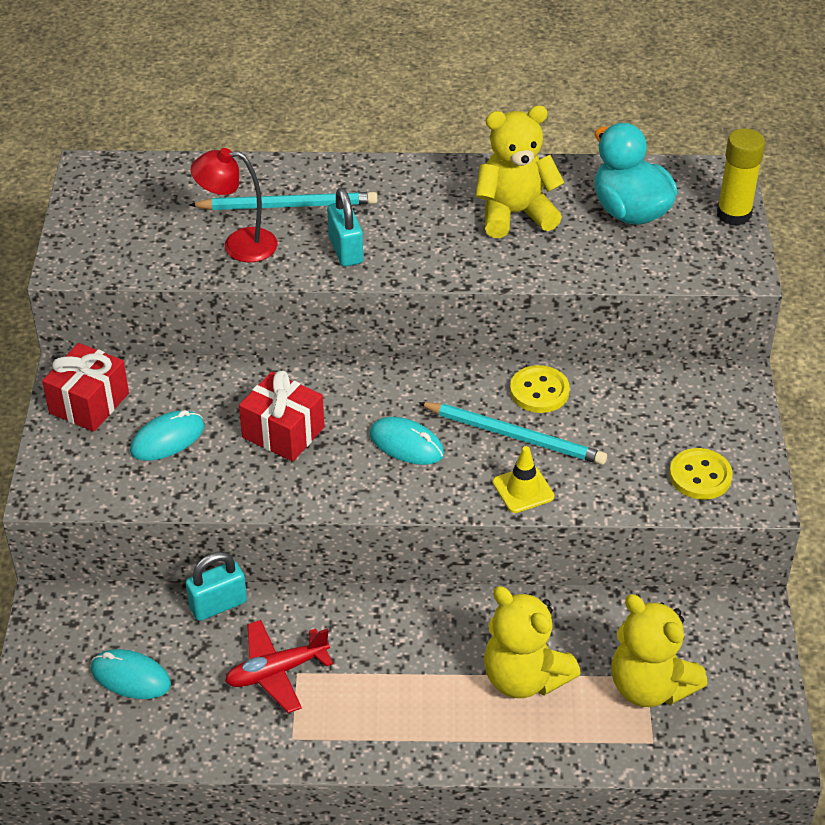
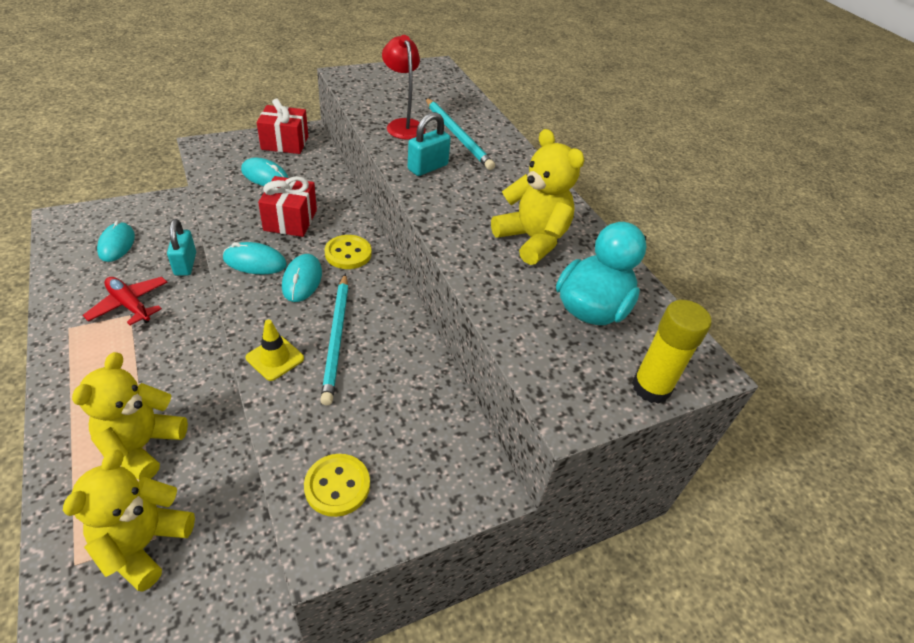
camera: 60 degrees right, 0 degrees up
turquoise padlock [186,552,247,621] -> turquoise padlock turned 45 degrees clockwise [167,219,196,276]
yellow button [510,365,570,413] -> yellow button moved to [325,235,371,269]
none -> turquoise mouse [223,242,287,274]

